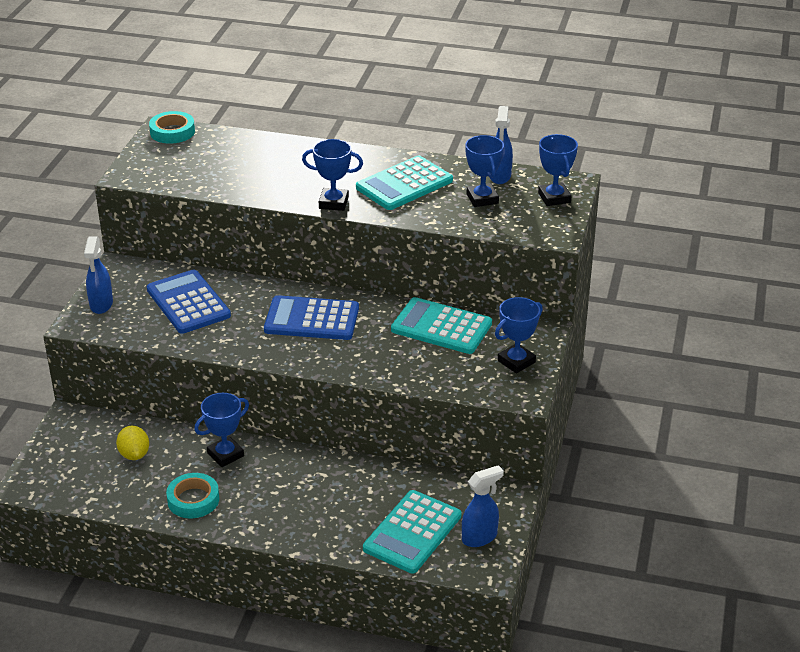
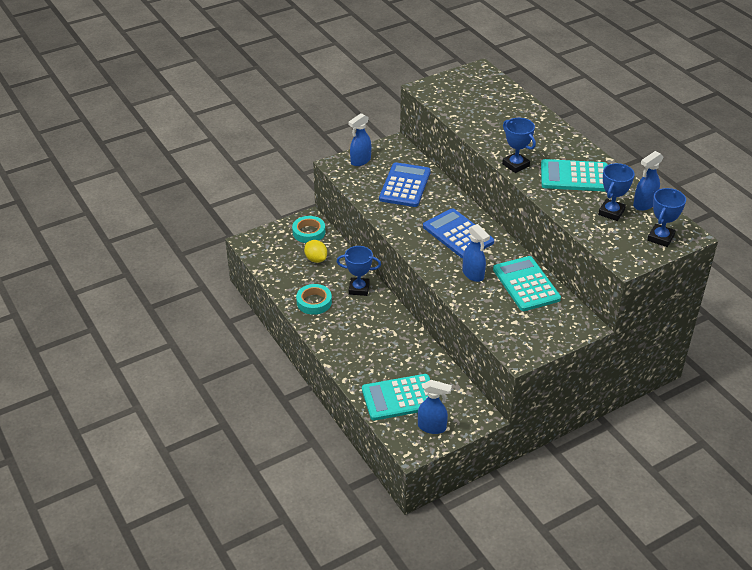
camera: 45 degrees right, 5 degrees up
yellow lemon [116,426,149,460] -> yellow lemon turned 60 degrees counterclockwise [304,240,327,263]
turquoise tape [149,111,195,144] -> turquoise tape moved to [292,216,325,243]
blue trophy [495,297,543,373] -> none
none -> blue spray bottle [462,224,490,282]

